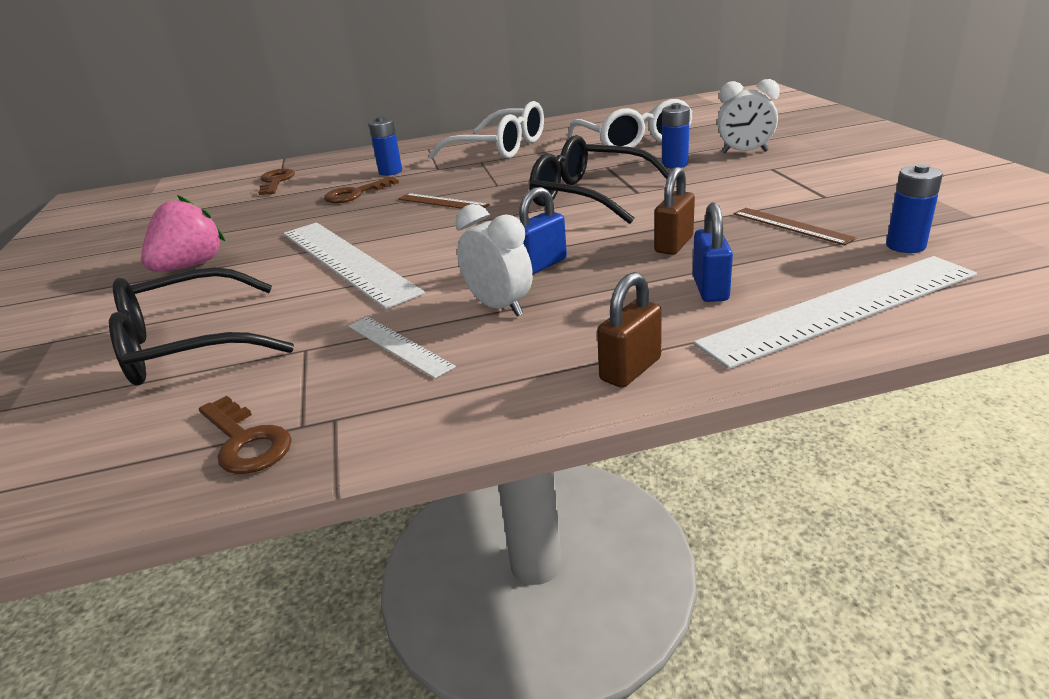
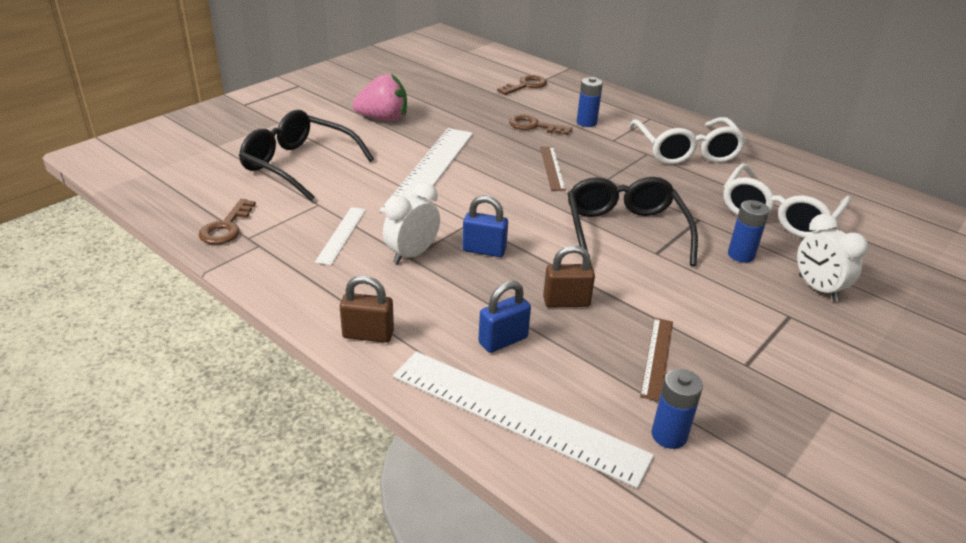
camera: 50 degrees right, 5 degrees up
white clock [455,204,533,316] -> white clock turned 150 degrees counterclockwise [383,182,440,264]

